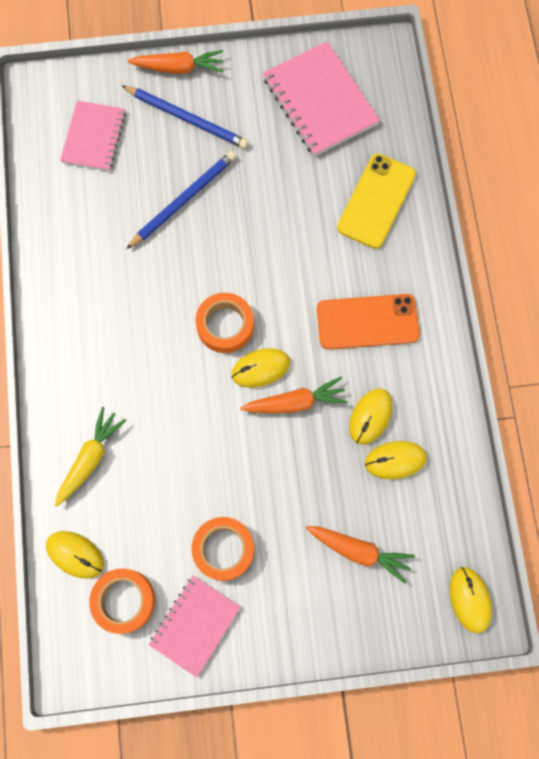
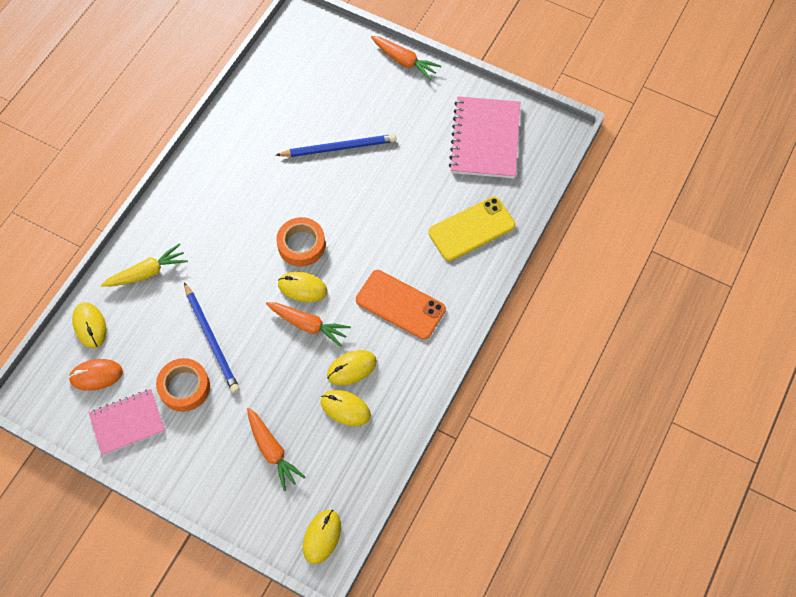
camera: 35 degrees right, 10 degrees down
pink notebook [60,101,126,171] -> none
orange tape [89,569,155,634] -> orange mouse [68,359,123,391]
blue pencil [121,85,248,149] -> blue pencil moved to [184,282,240,393]

